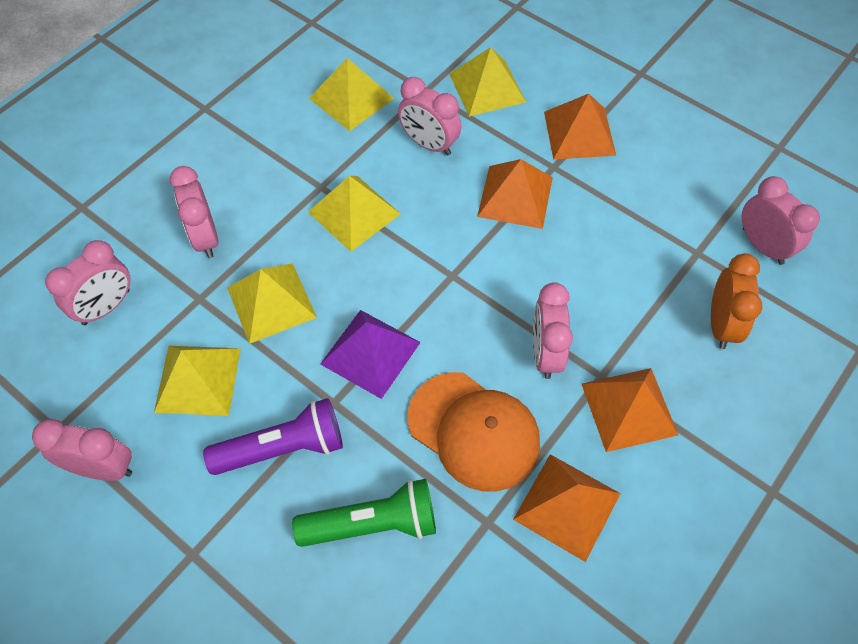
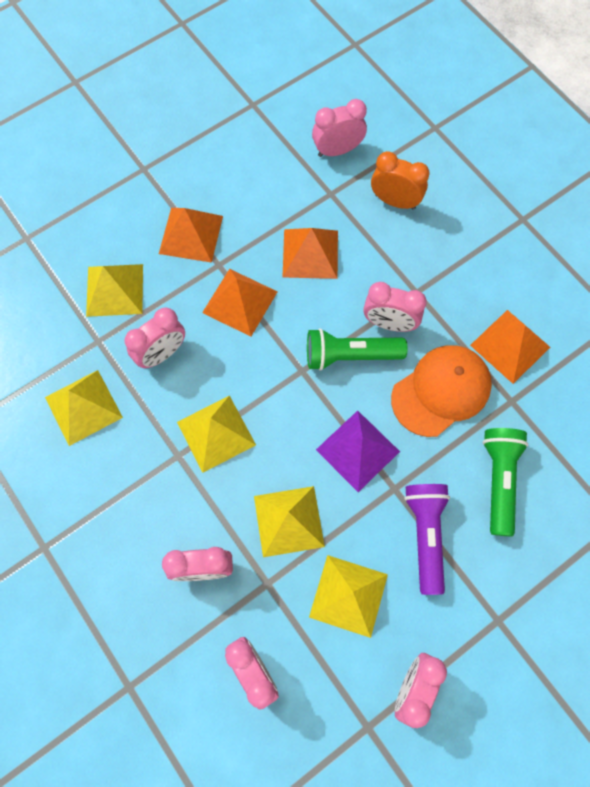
camera: 75 degrees left, 10 degrees up
orange pyramid [582,368,678,452] -> orange pyramid moved to [283,228,338,279]
none -> green flashlight [307,328,408,371]

